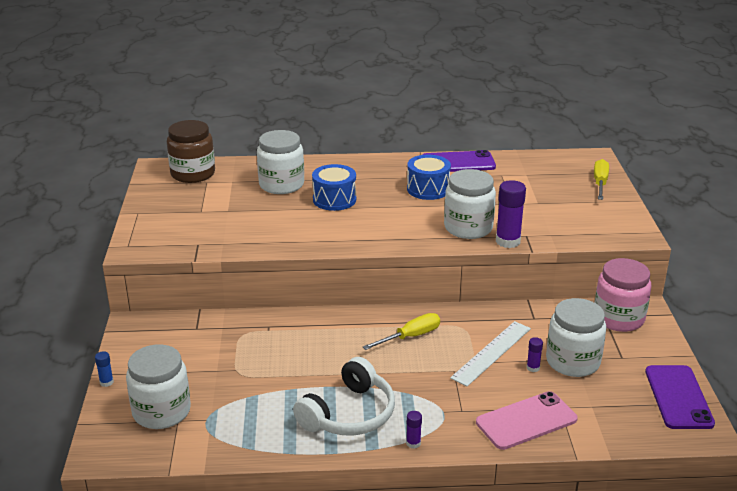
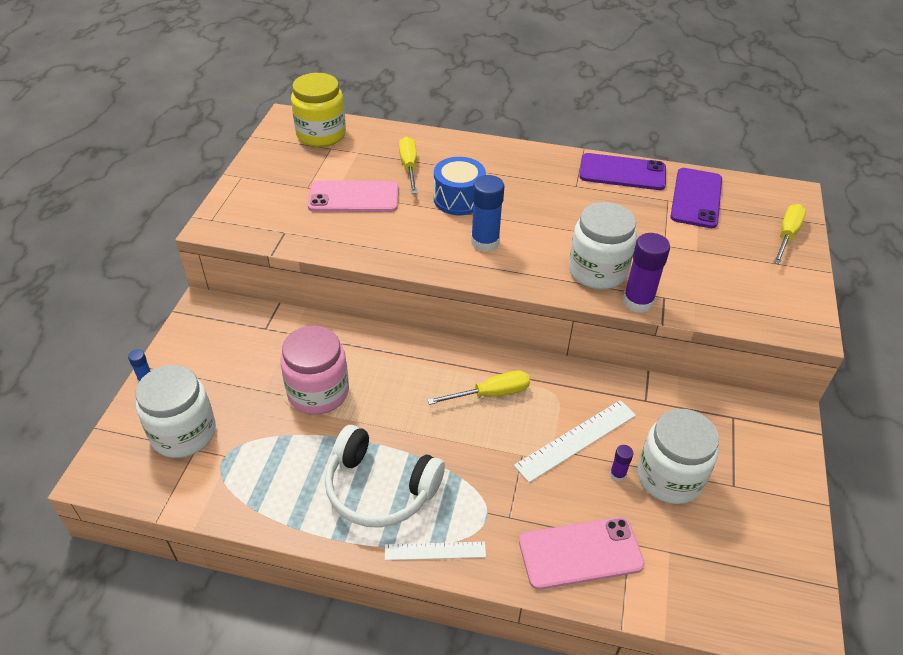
camera: 15 degrees right, 15 degrees up
brown jar [167,120,215,183] -> yellow jar [291,73,346,147]
white jar [257,130,304,194] -> yellow screwdriver [399,137,417,194]
white headphones [293,357,395,435] -> white headphones turned 60 degrees clockwise [325,425,445,528]
purple glue stick [406,411,422,449] -> white ruler [385,542,486,560]
blue drum [407,155,451,200] -> none
pink jar [594,258,651,332] -> pink jar moved to [280,325,349,415]
purple phone [645,365,715,429] -> purple phone moved to [670,168,722,228]
none -> pink phone [308,180,398,212]
none -> blue glue stick [471,175,504,252]

